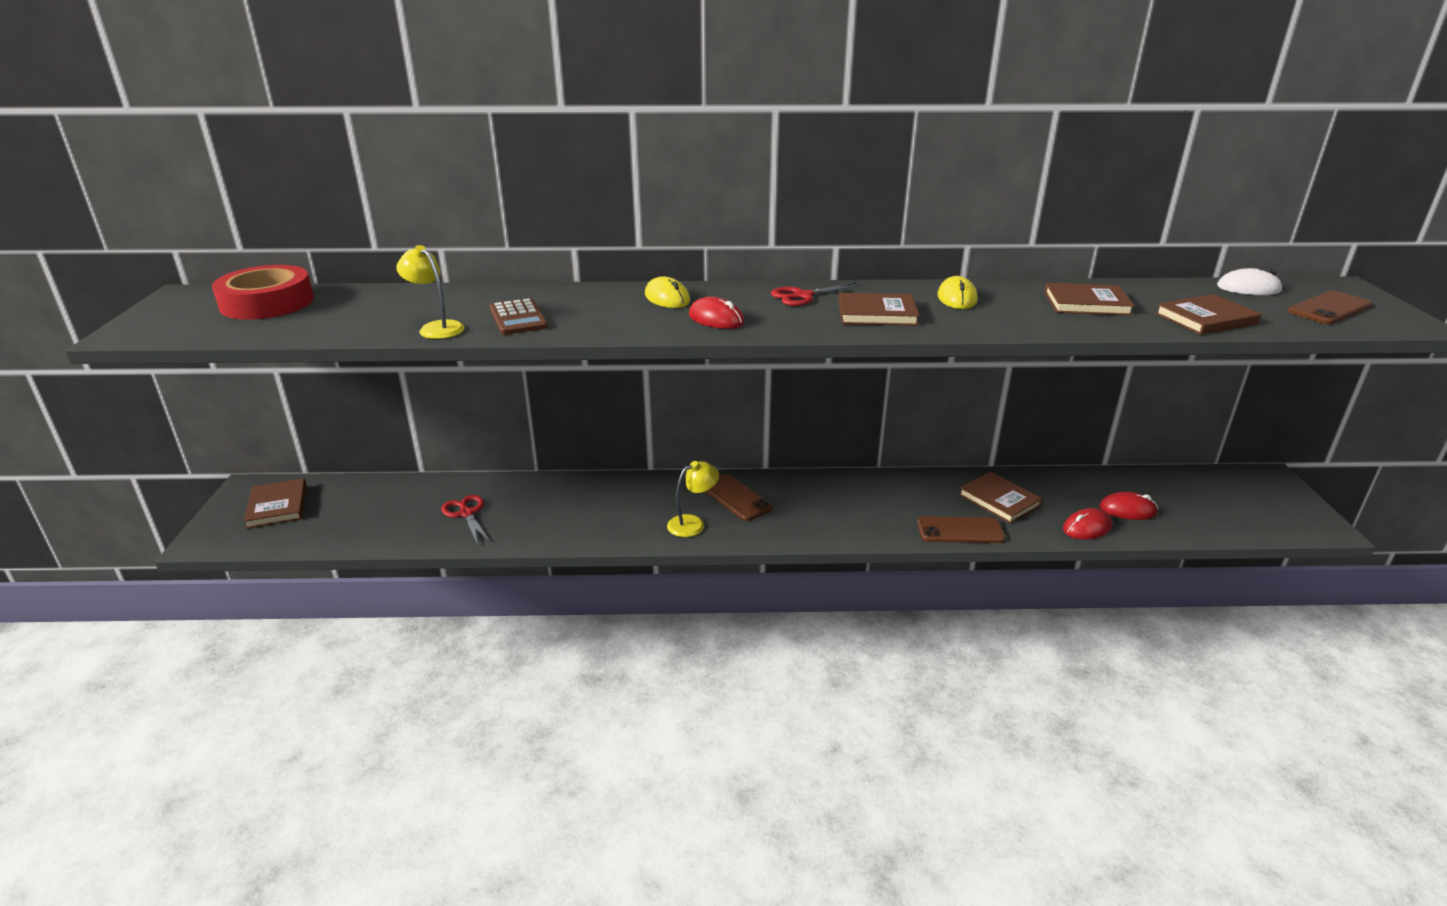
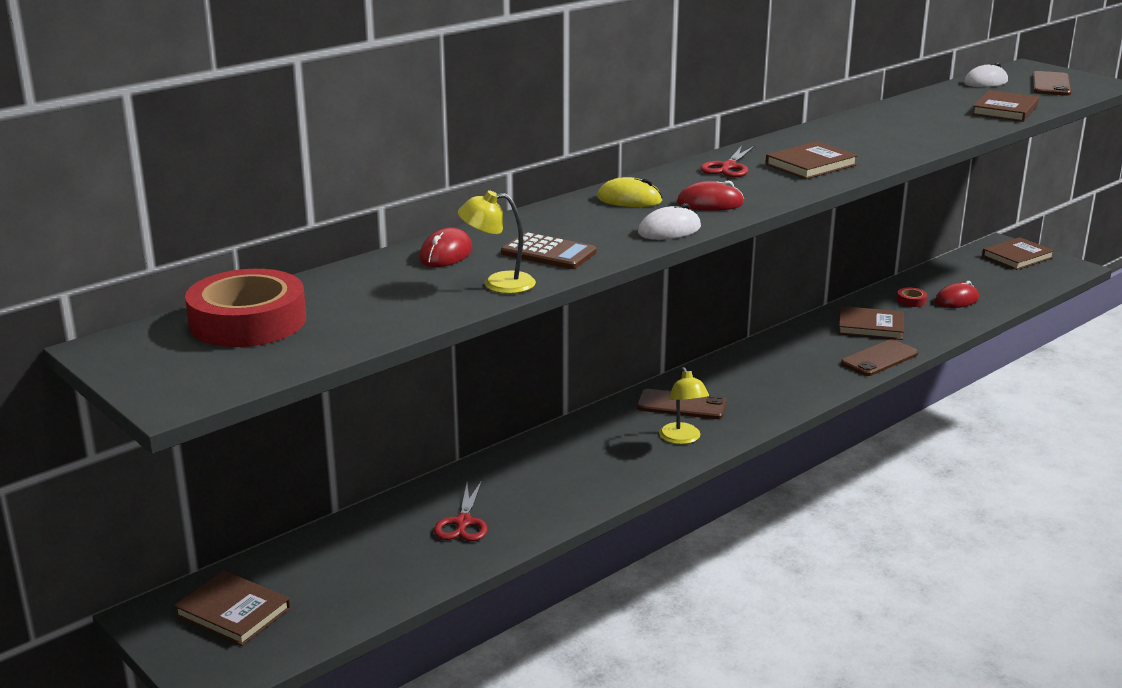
camera: 40 degrees left, 5 degrees down
red scissors [441,495,491,543] -> red scissors turned 105 degrees counterclockwise [434,481,488,541]
yellow lamp [667,461,719,537] -> yellow lamp turned 150 degrees clockwise [659,367,709,444]
yellow mouse [938,276,978,309] -> none
brown book [1044,283,1135,316] -> brown book moved to [982,237,1055,270]
red mouse [1063,508,1112,540] -> red mouse moved to [419,227,472,267]
none -> white mouse [638,203,701,240]
none -> red tape [897,288,927,307]

